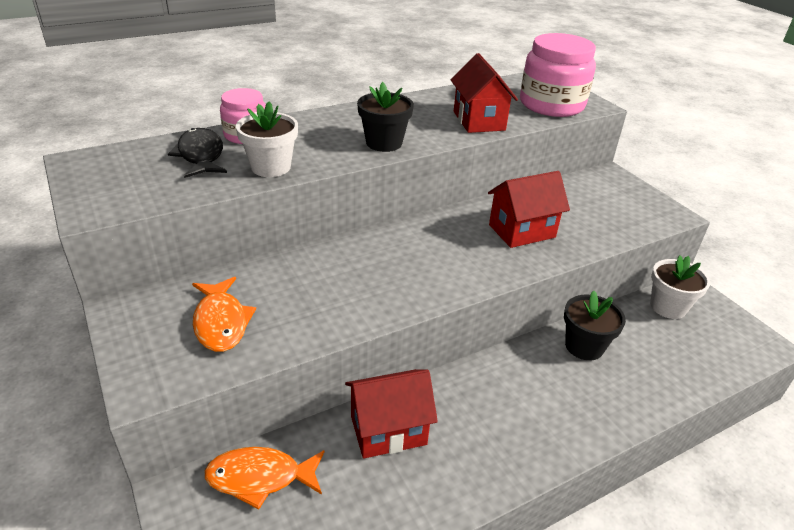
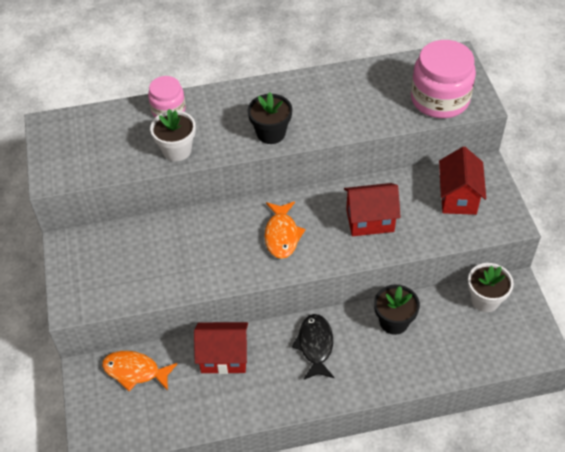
camera: 20 degrees right, 15 degrees up
black fish [168,128,227,178] -> black fish moved to [292,314,335,380]
orange fish [192,277,256,352] -> orange fish moved to [265,201,305,259]
red house [451,53,518,133] -> red house moved to [439,147,486,215]

